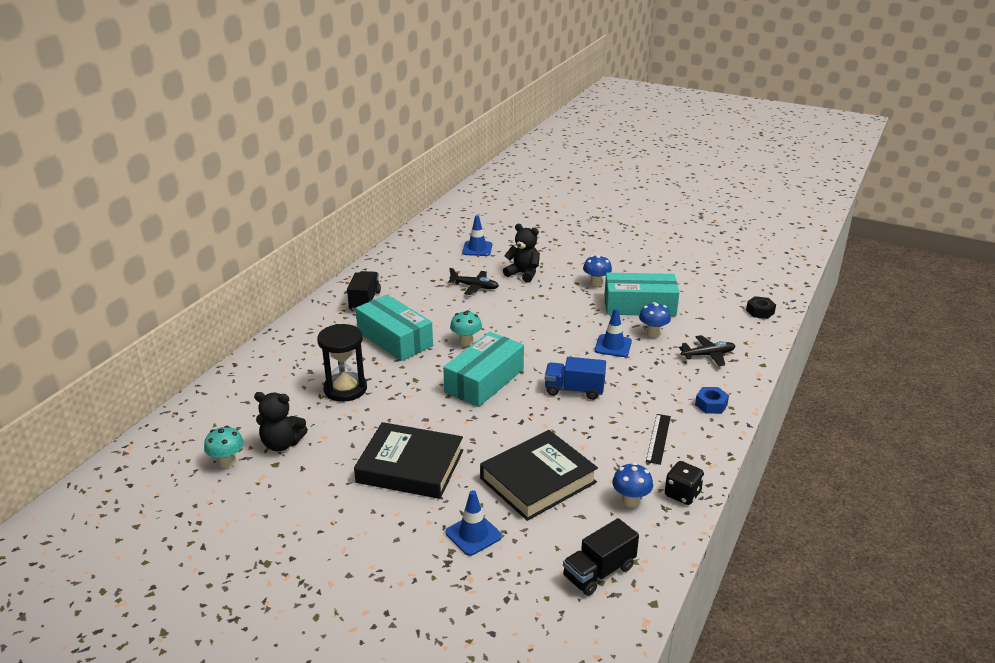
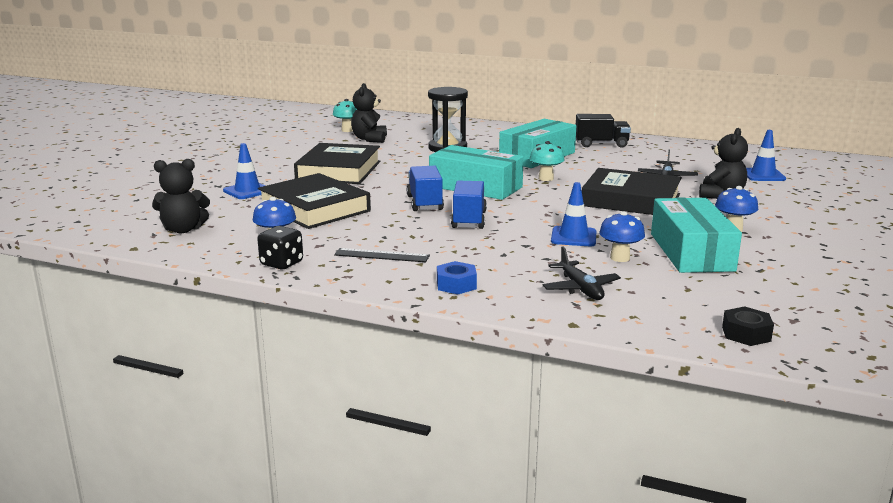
camera: 85 degrees right, 10 degrees down
black truck [563,518,639,596] -> black teddy bear [152,159,210,233]
none -> blue truck [407,166,444,211]
none -> black book [582,168,682,215]

